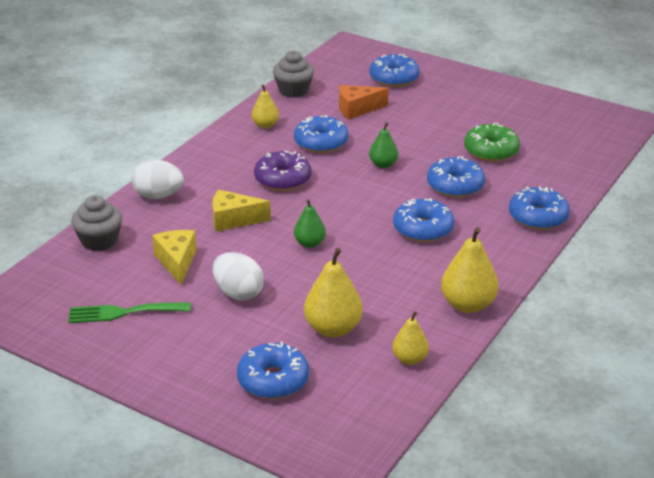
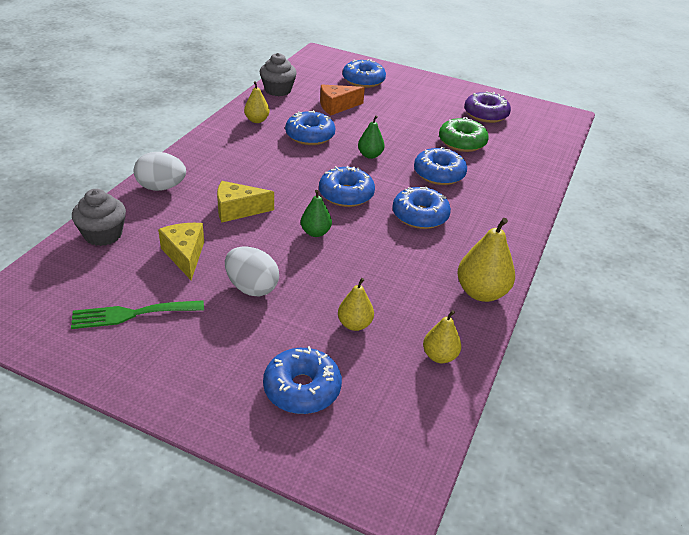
camera: 10 degrees left, 5 degrees up
purple donut [254,151,311,191] -> purple donut moved to [464,91,511,123]
yellow pear [304,248,362,337] -> yellow pear [338,278,374,331], size x0.60
blue donut [509,186,570,230] -> blue donut moved to [319,166,375,207]

